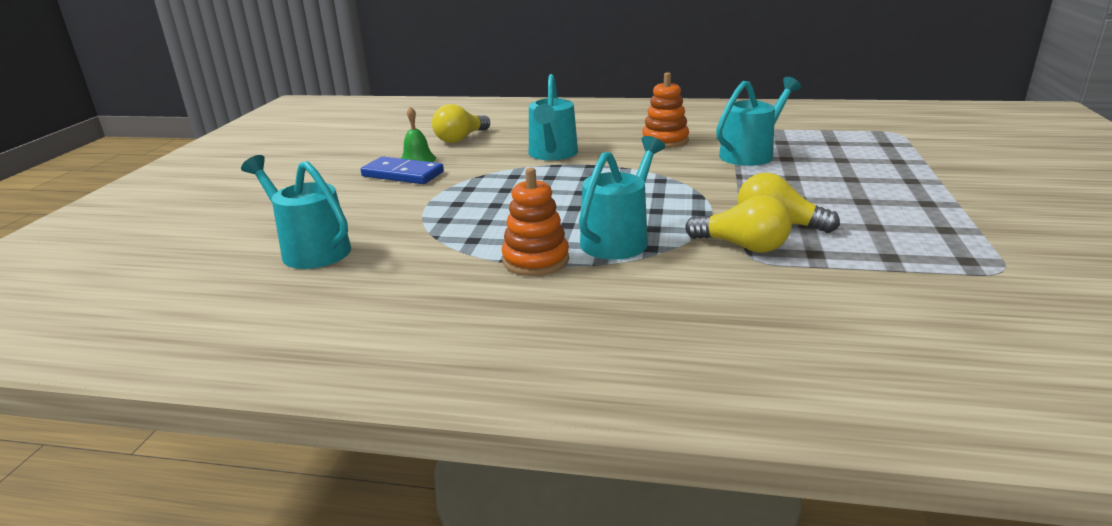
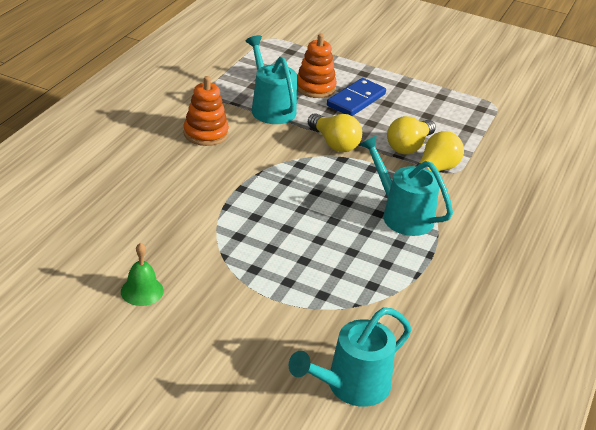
camera: 80 degrees left, 10 degrees up
blue domino [361,157,444,184] -> blue domino moved to [327,78,386,116]
yellow light bulb [432,104,490,143] -> yellow light bulb moved to [308,113,362,152]
orange stacking toy [502,168,569,276] -> orange stacking toy moved to [297,33,337,98]
turquoise watering can [529,74,578,160] -> none

